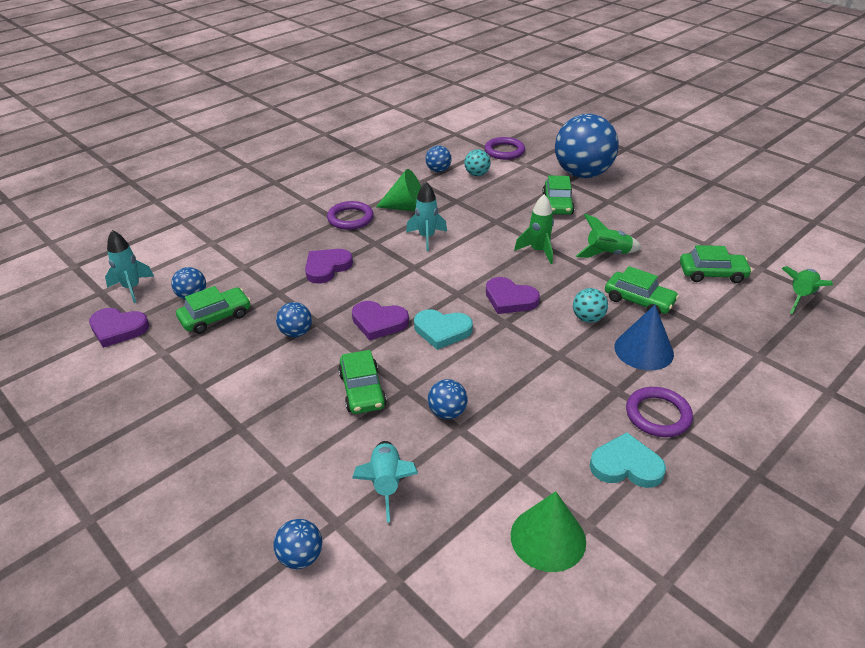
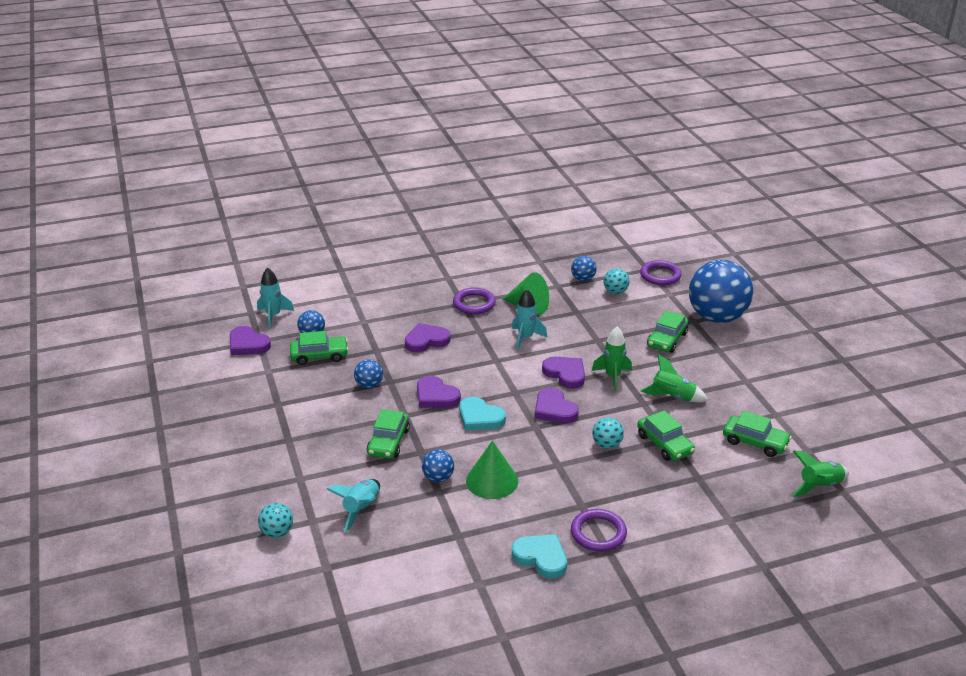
camera: 25 degrees right, 5 degrees down
blue ball [273,519,322,569] -> turquoise ball [258,503,293,538]
green cone [511,491,586,572] -> green cone moved to [466,440,518,499]
blue cone [614,305,674,370] -> none
none -> purple heart [542,357,585,389]

